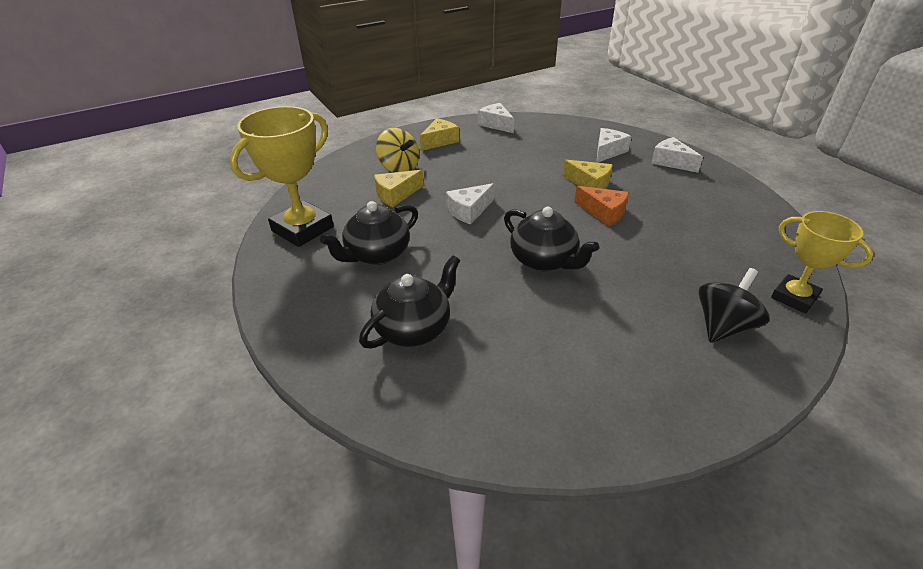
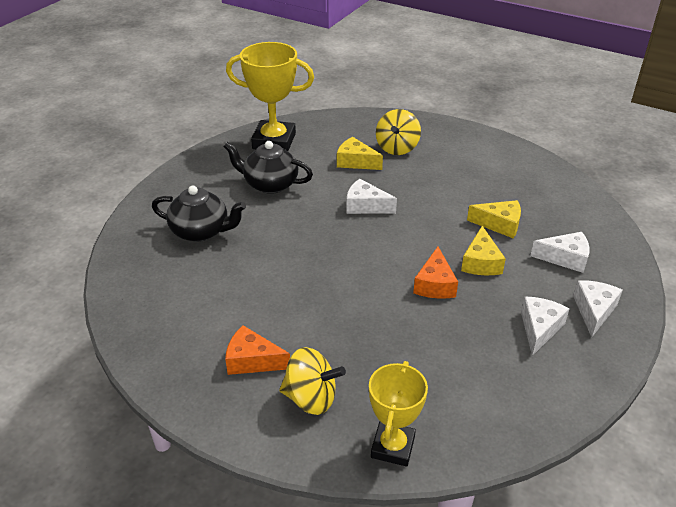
camera: 60 degrees right, 0 degrees up
yellow cheese [420,118,459,151] -> yellow cheese moved to [467,200,521,238]
white cheese [478,103,514,133] -> white cheese moved to [521,296,570,356]
black teapot [504,207,599,271] -> none
black spinning top [698,268,769,343] -> yellow spinning top [279,347,346,415]
none -> orange cheese [225,325,290,375]

